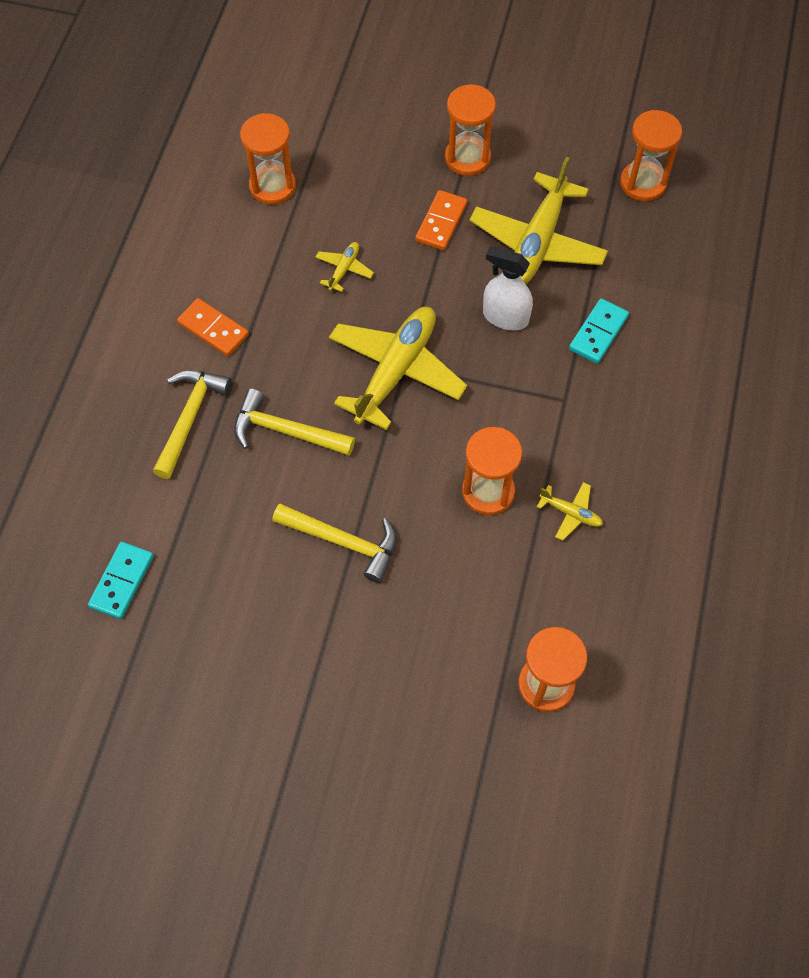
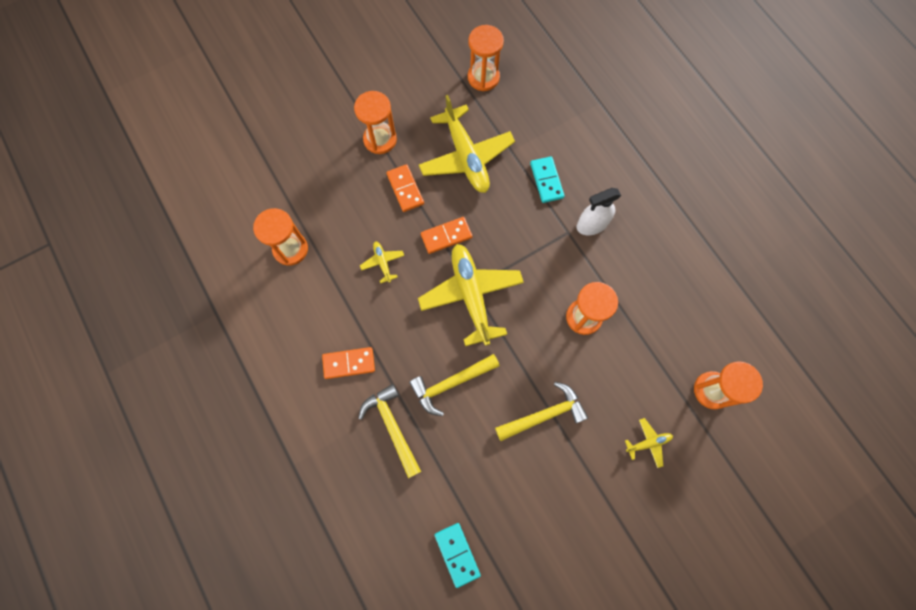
camera: 45 degrees left, 10 degrees up
white spray bottle [483,246,533,330] -> white spray bottle moved to [577,188,621,235]
yellow plane [537,482,603,541] -> yellow plane moved to [625,418,673,468]
none -> orange domino [421,217,472,254]

